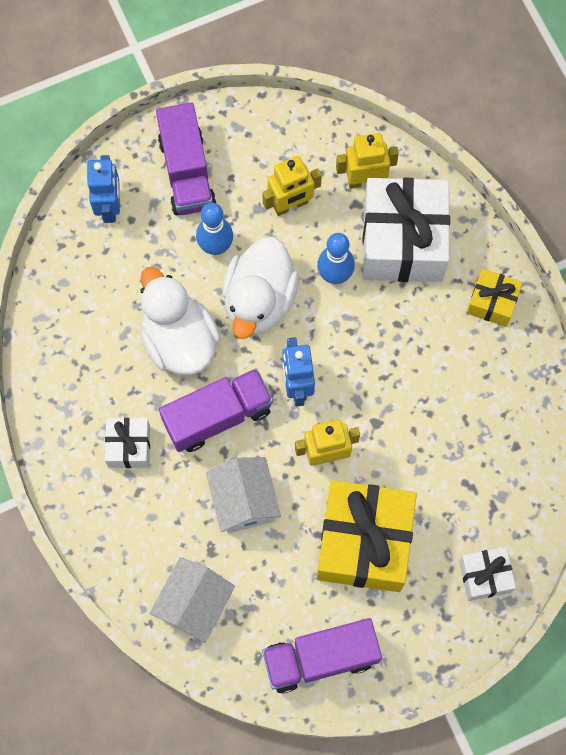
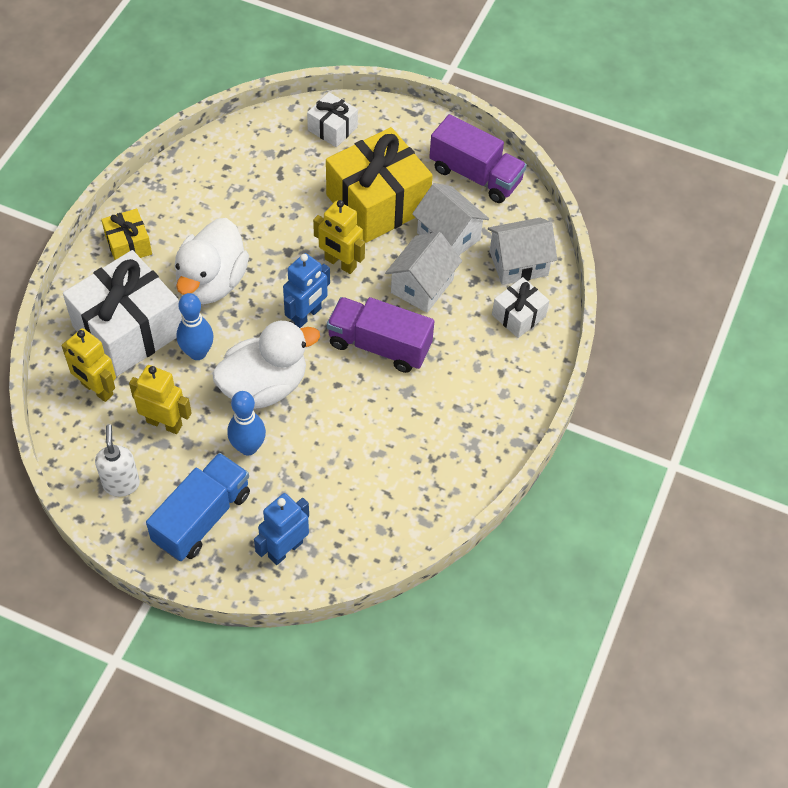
camera: 135 degrees left, 15 degrees down
white gift [105,418,150,468] -> white gift moved to [492,277,549,338]
white duck [140,267,221,375] -> white duck moved to [174,218,249,304]
purple truck [156,102,216,215] -> blue truck [146,453,250,561]
none -> white soap dispenser [95,424,140,497]
none -> white house [412,183,489,255]

